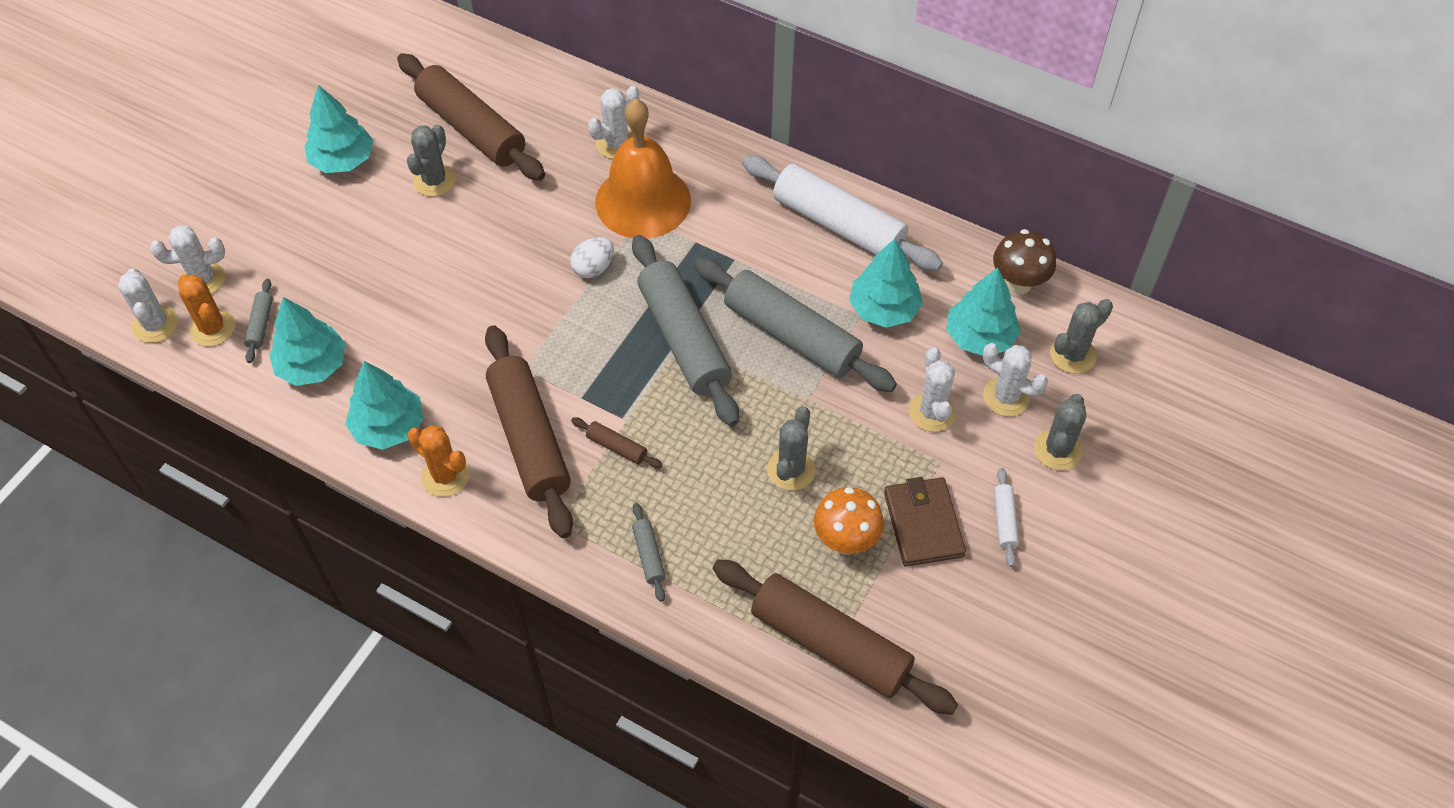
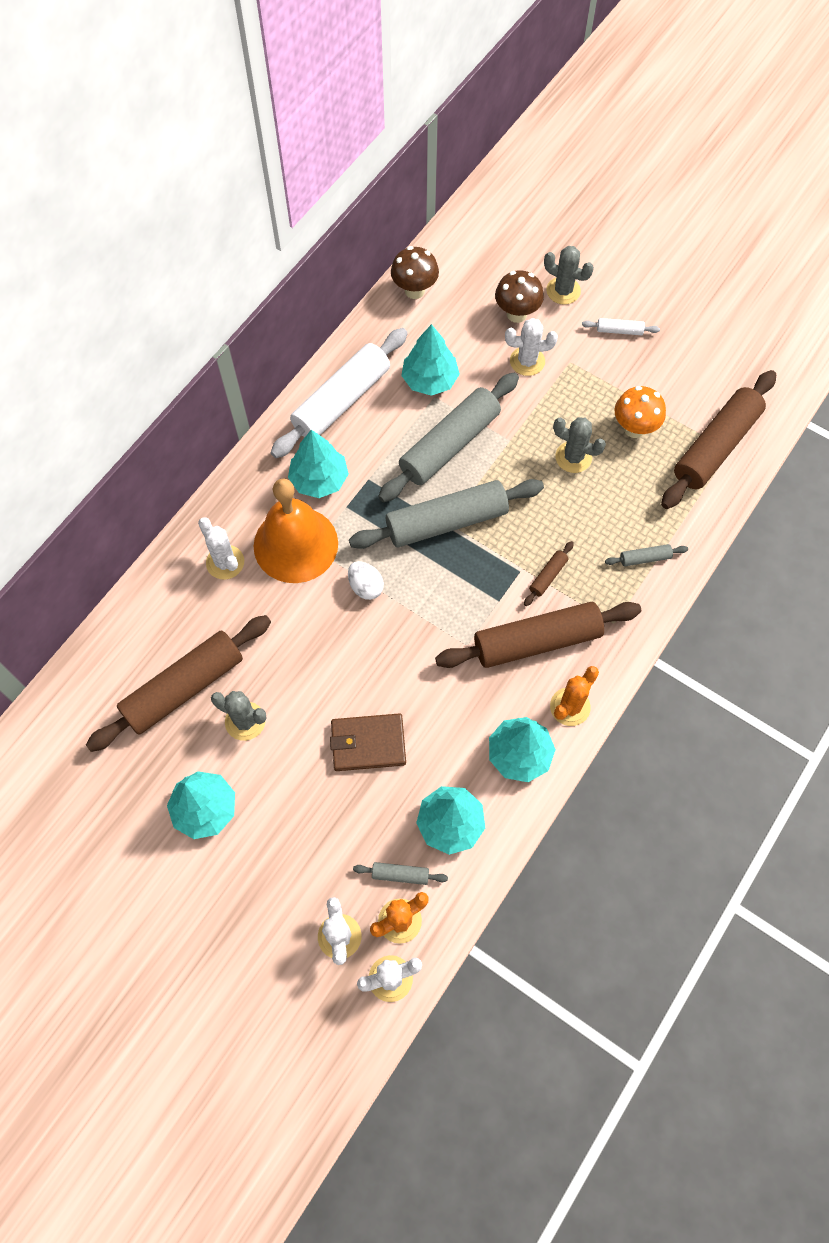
camera: 85 degrees left, 10 degrees up
brown wallet [884,477,966,567] -> brown wallet moved to [330,713,406,771]
turquoise tree [946,268,1021,356] -> turquoise tree moved to [288,430,349,498]
white cactus [983,343,1048,417] -> brown mushroom [495,270,544,323]
grey cactus [1050,299,1113,374] -> none

